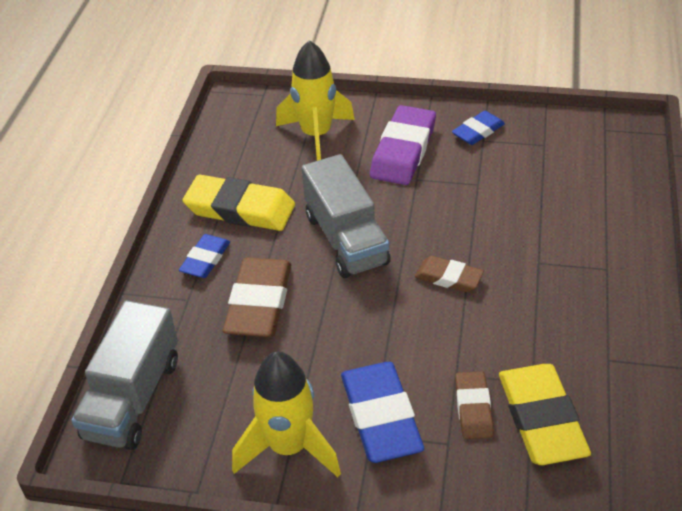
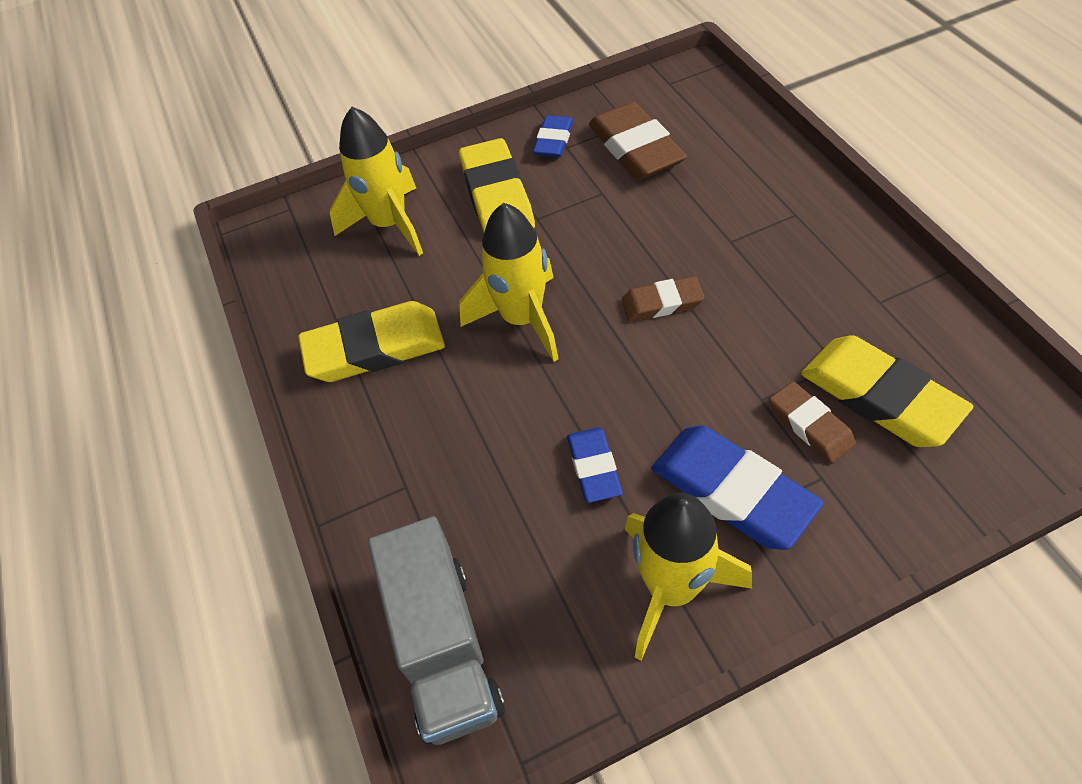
camera: 30 degrees left, 10 degrees up
blue eraser [179,234,230,278] -> blue eraser moved to [567,427,622,503]
brown eraser [223,257,291,337] -> brown eraser moved to [589,102,687,180]
grey truck [302,154,391,278] -> yellow rocket [460,203,559,362]
purple eraser [370,105,436,185] -> yellow eraser [459,138,535,232]

